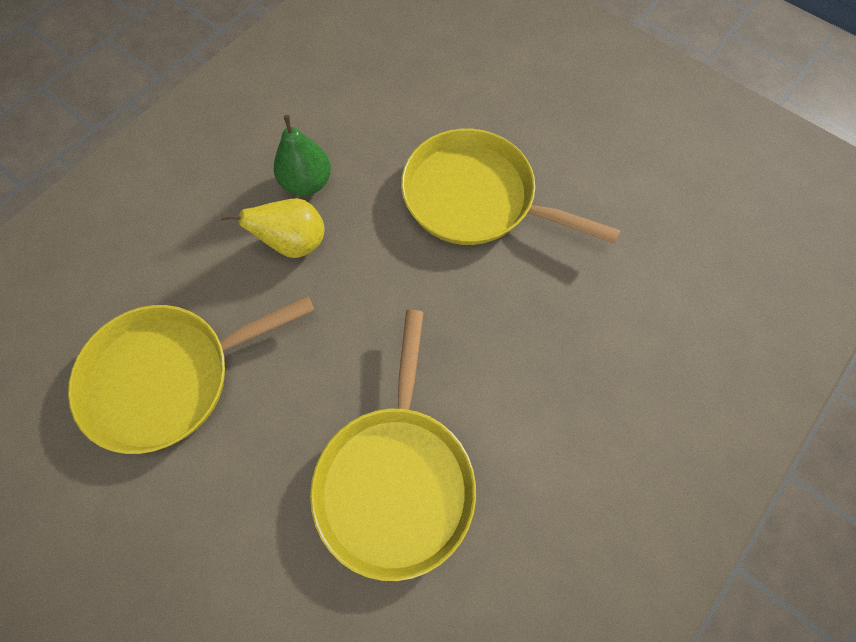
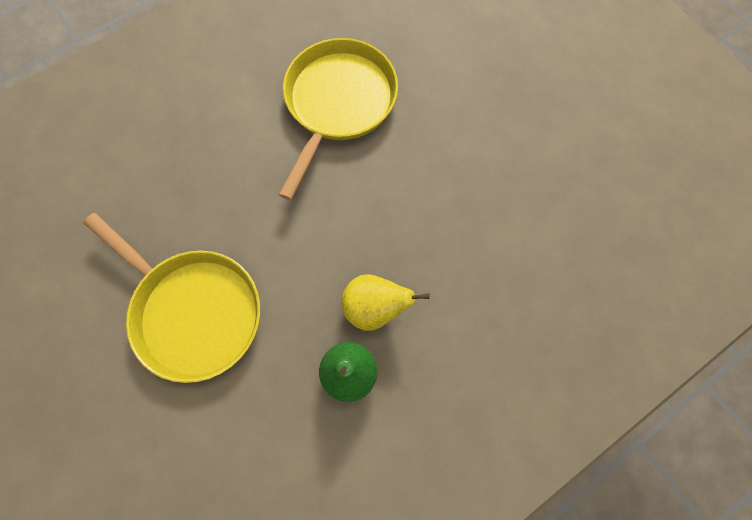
camera: 165 degrees left, 5 degrees up
yellow pan [68,296,314,454] -> none

